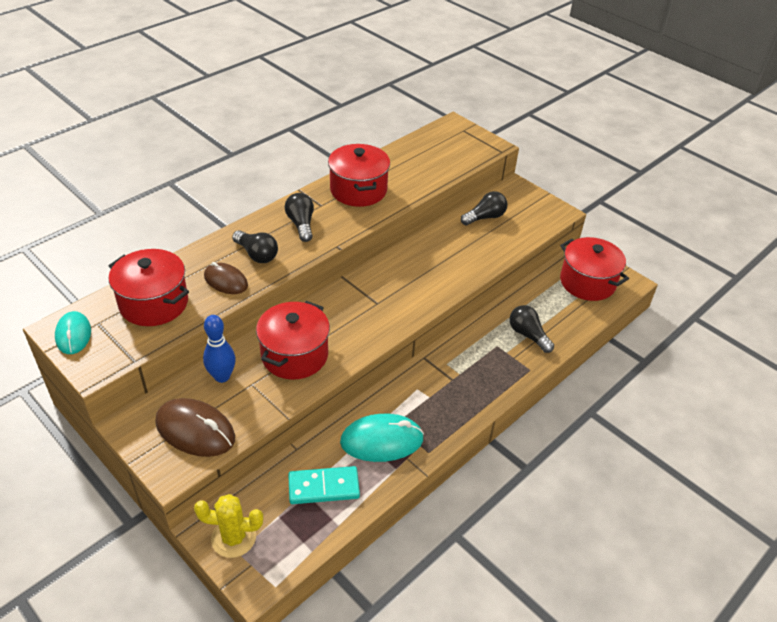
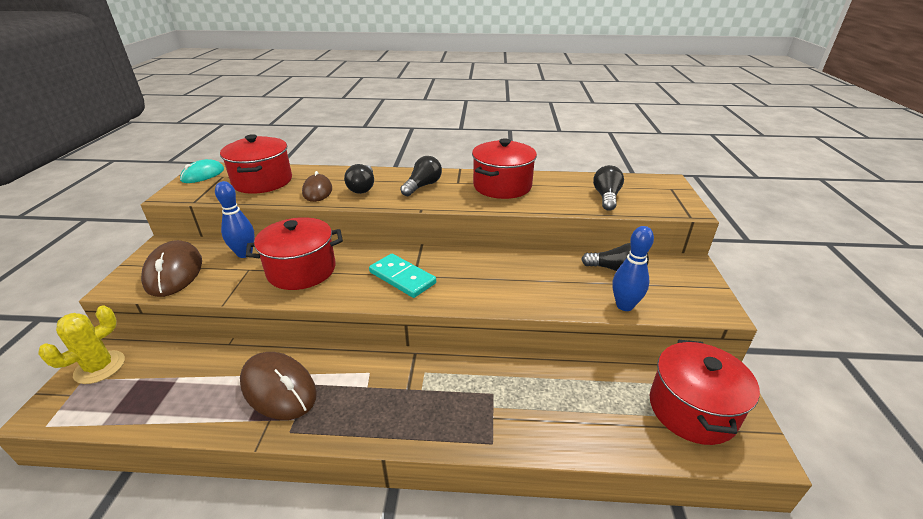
camera: 50 degrees right, 10 degrees down
yellow cactus [194,494,263,558] -> yellow cactus turned 75 degrees clockwise [38,305,125,384]
turquoise domino [288,466,360,504] -> turquoise domino moved to [369,254,436,298]
turquoise mouse [340,414,424,462] -> brown mouse [240,352,317,420]
black light bulb [509,305,554,353] -> black light bulb moved to [593,165,624,211]
none -> blue bowling pin [612,226,654,311]

